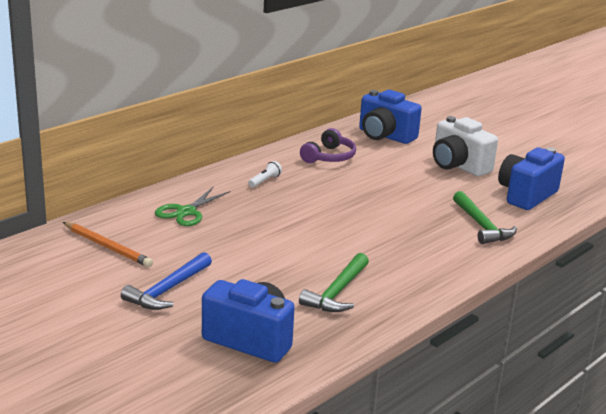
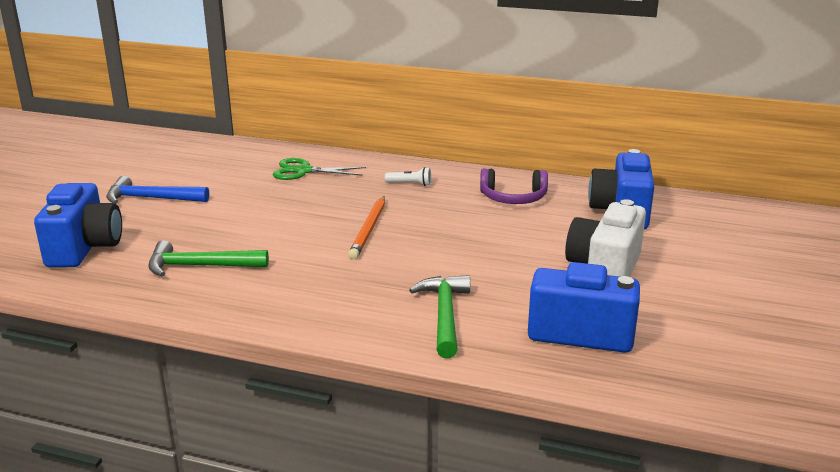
camera: 65 degrees right, 0 degrees up
orange pencil [63,222,153,267] -> orange pencil moved to [348,196,385,260]
green hammer [453,191,517,244] -> green hammer turned 135 degrees clockwise [409,275,470,358]

